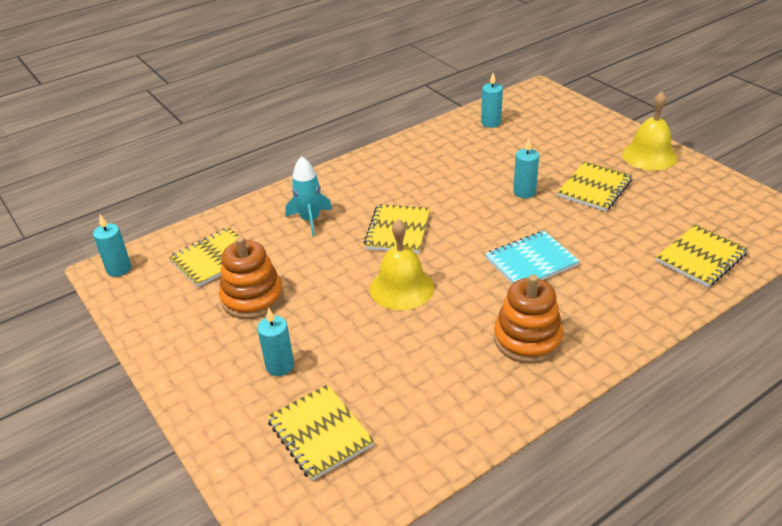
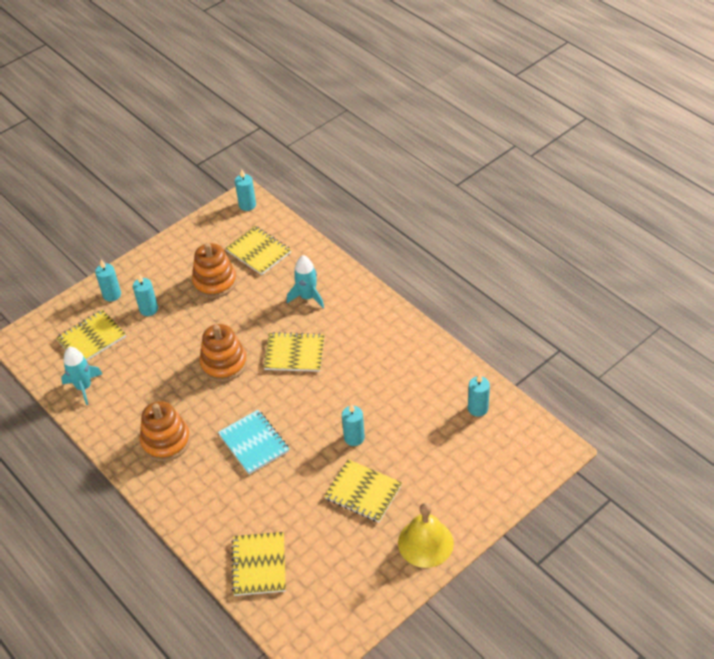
camera: 85 degrees right, 10 degrees up
yellow bell [370,219,434,310] -> orange stacking toy [199,324,247,382]
yellow notebook [656,224,748,287] -> yellow notebook turned 45 degrees clockwise [231,532,286,596]
none -> turquoise rocket [61,347,102,405]
none -> turquoise candle [95,260,121,302]

